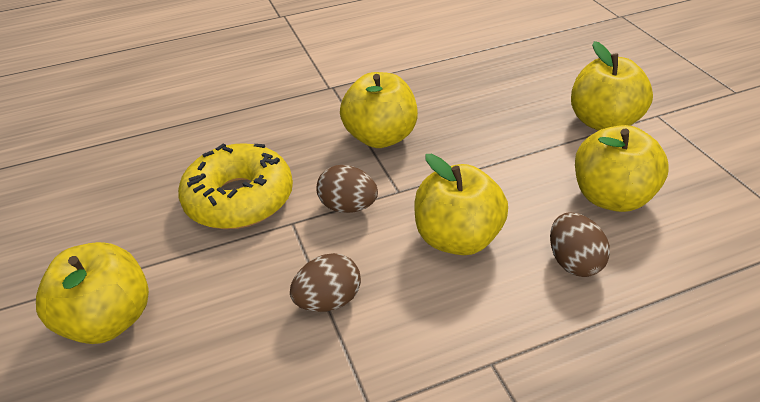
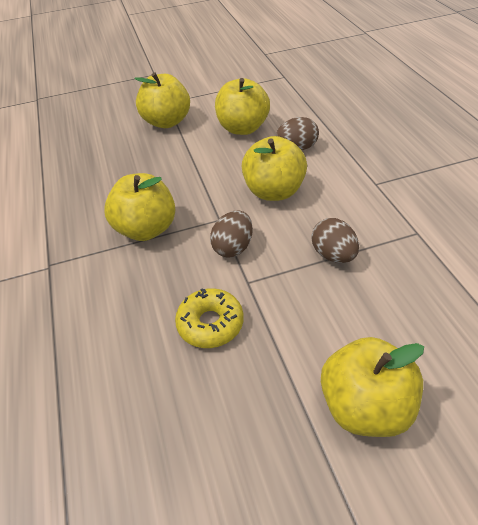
camera: 85 degrees left, 5 degrees up
yellow donut [178,143,293,229] -> yellow donut [175,288,244,348], size x0.63

